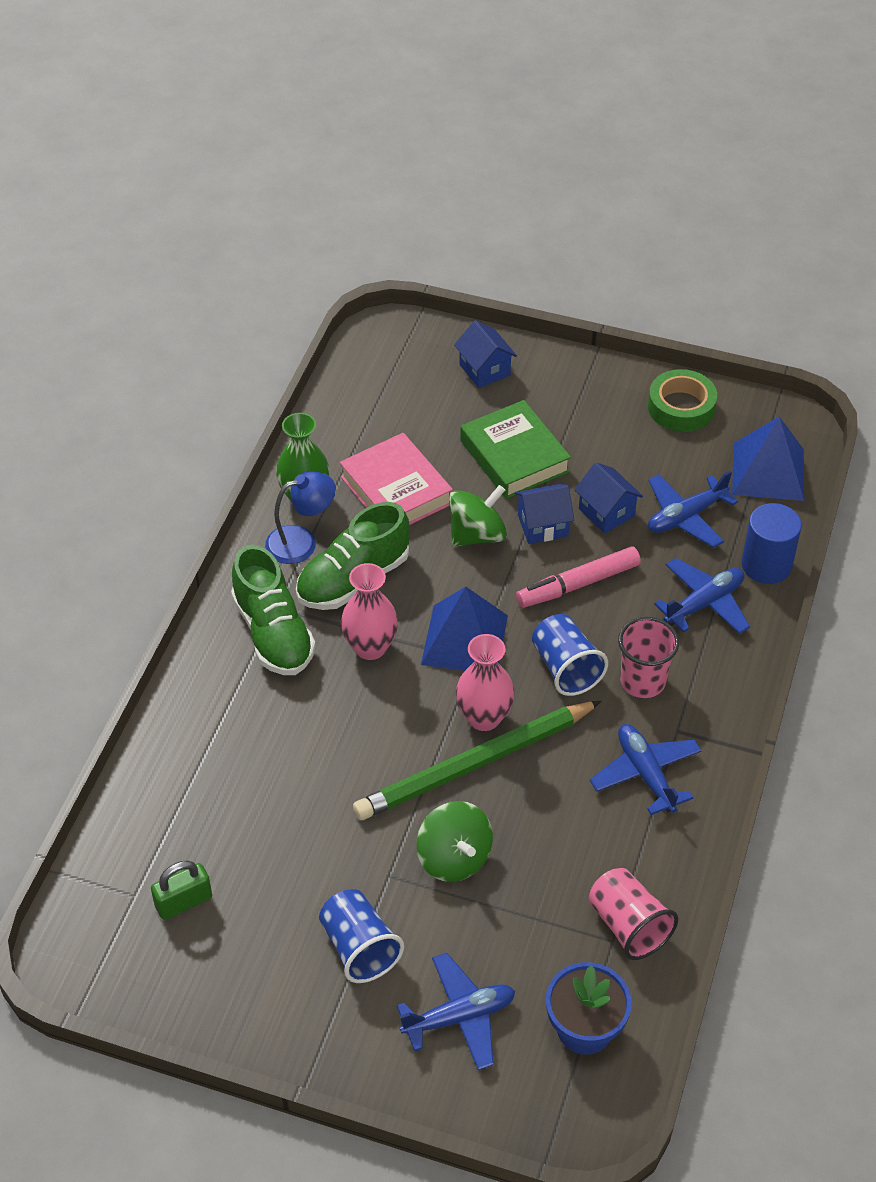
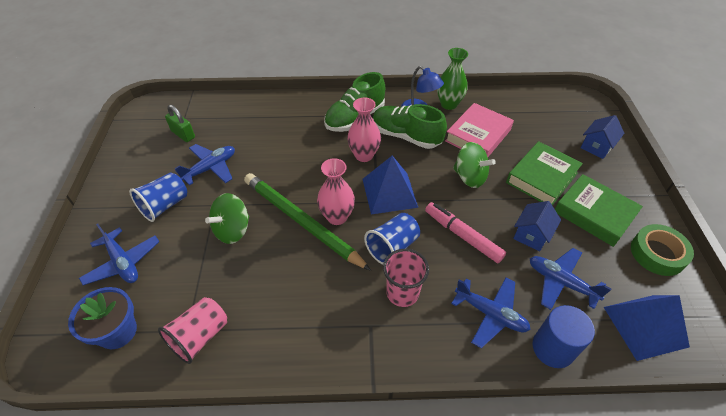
camera: 70 degrees right, 0 degrees up
blue house [515,484,574,544] -> none
blue plane [590,724,702,815] -> blue plane moved to [175,144,235,185]
none -> green book [555,174,643,247]

